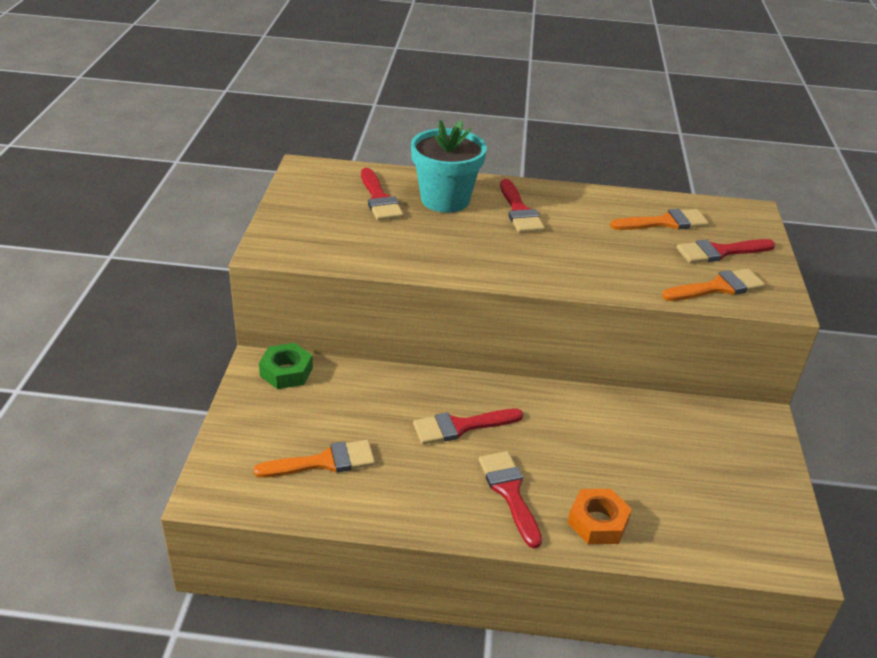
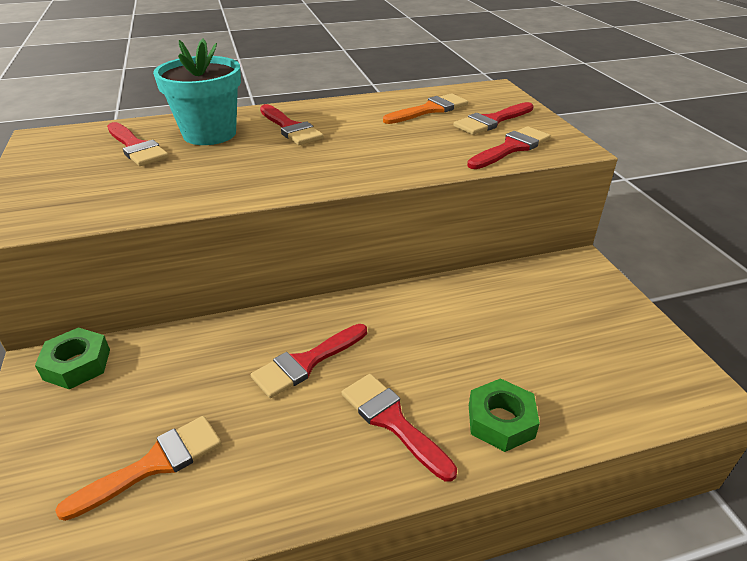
camera: 20 degrees left, 0 degrees up
orange nut [568,489,632,544] -> green nut [469,378,540,452]
orange brush [662,268,765,301] -> red brush [467,126,551,169]

